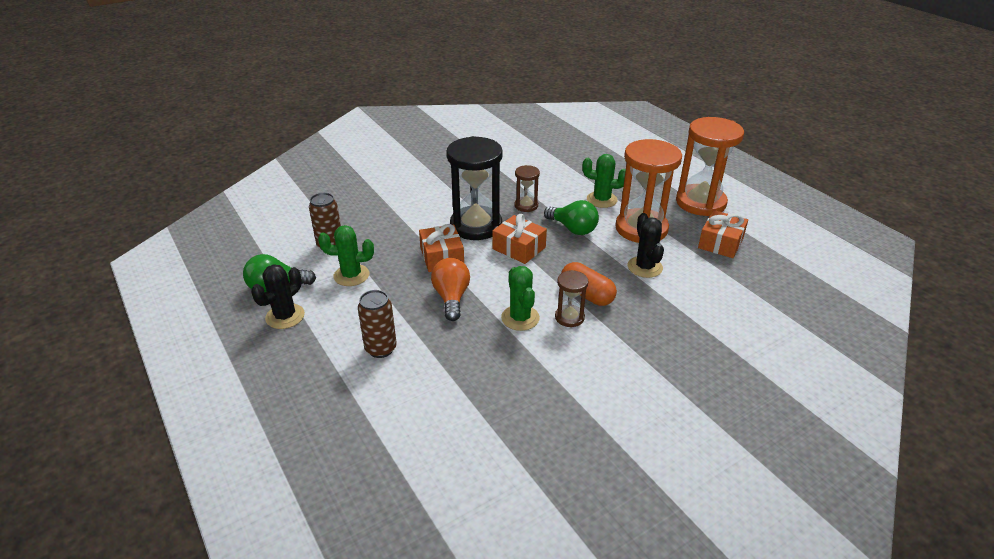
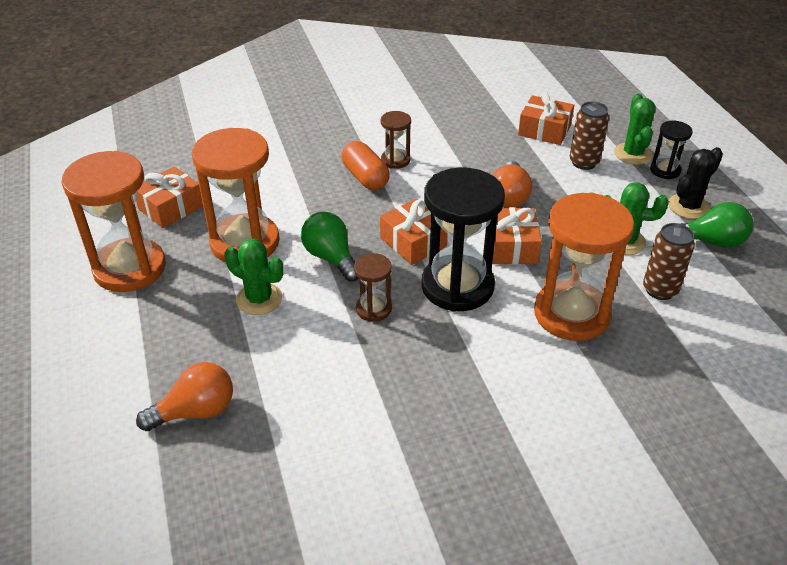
camera: 165 degrees left, 5 degrees up
green cactus [501,266,540,331] -> green cactus moved to [614,94,656,165]
black cactus [628,213,664,278] -> none
none -> orange light bulb [136,362,233,431]
none -> orange gift [518,92,574,145]
none -> orange hourglass [534,192,634,341]
none -> black hourglass [650,121,693,179]

